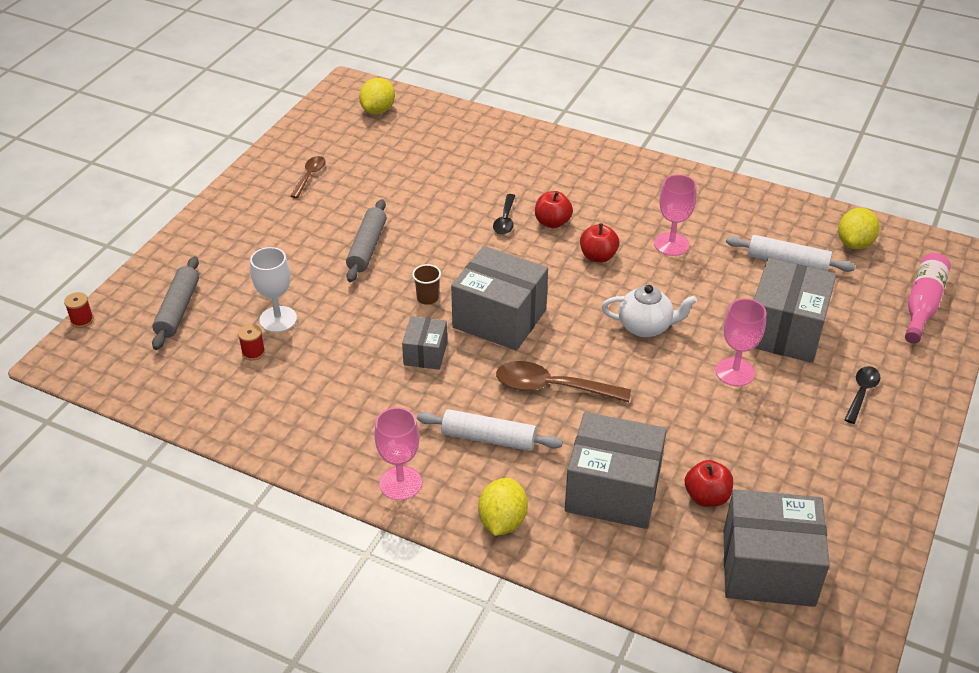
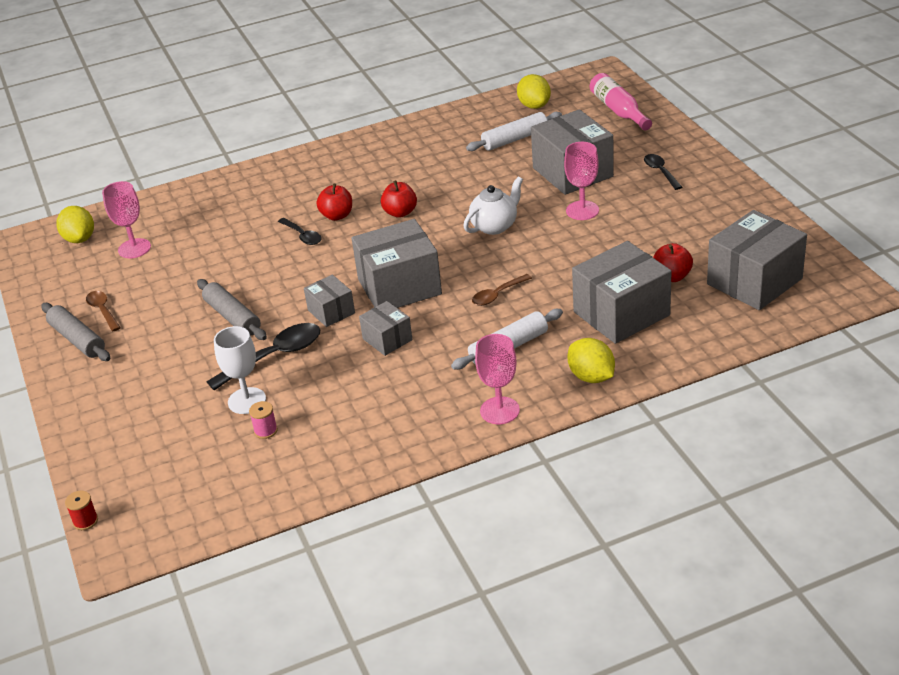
camera: 45 degrees left, 5 degrees down
grey rolling pin [152,256,199,350] -> grey rolling pin moved to [41,303,110,361]
red spool [238,324,265,361] -> pink spool [249,401,278,439]
brown cup [412,264,441,305] -> grey box [304,274,355,327]
brown spoon [496,361,631,402] -> brown spoon [472,274,532,306], size x0.59
pink goblet [654,174,697,256] -> pink goblet moved to [102,181,151,258]
none -> black spoon [207,323,320,390]

